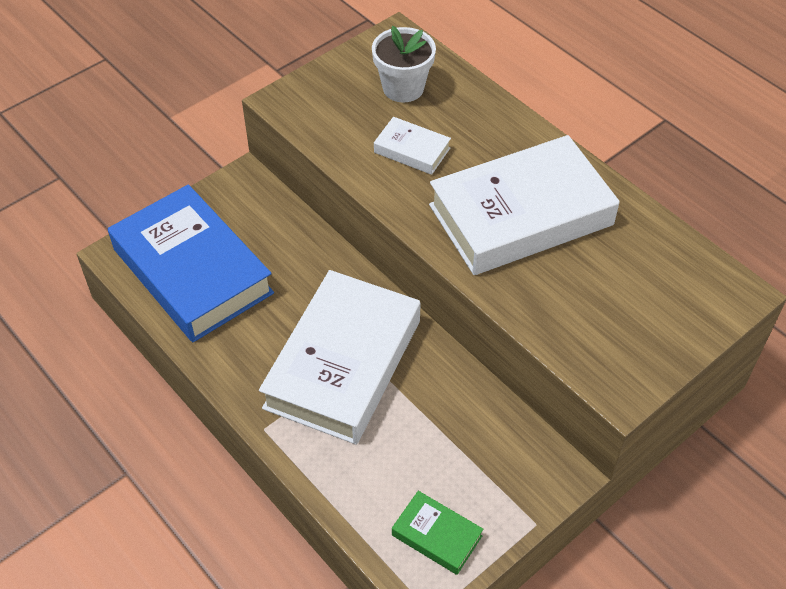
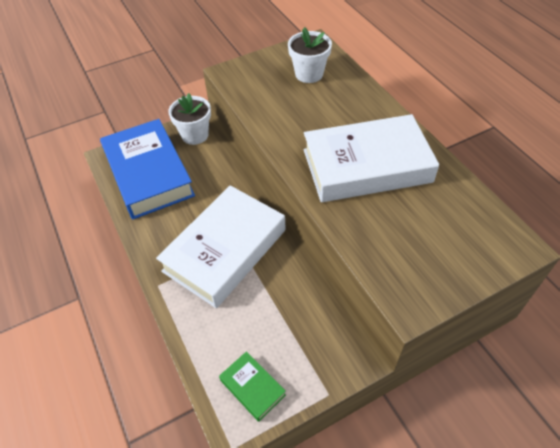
camera: 15 degrees right, 0 degrees up
white book [374,117,451,175] -> none
none -> white flower pot [168,93,211,145]

